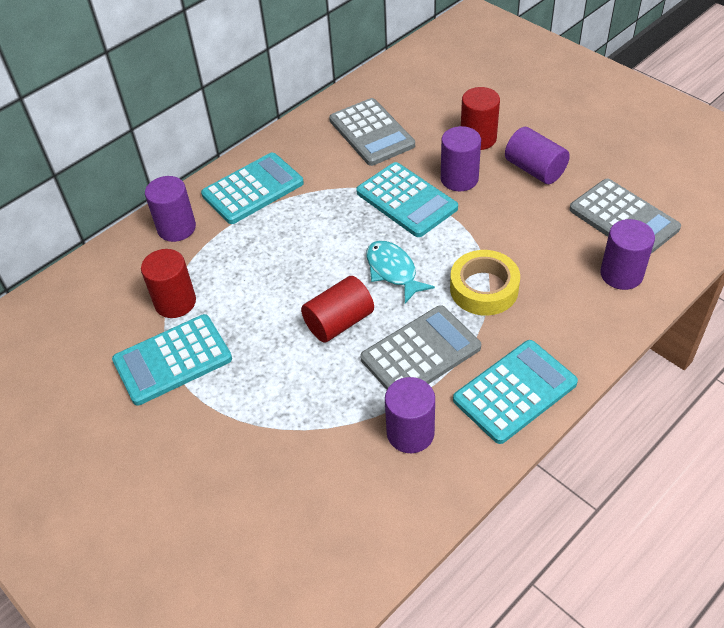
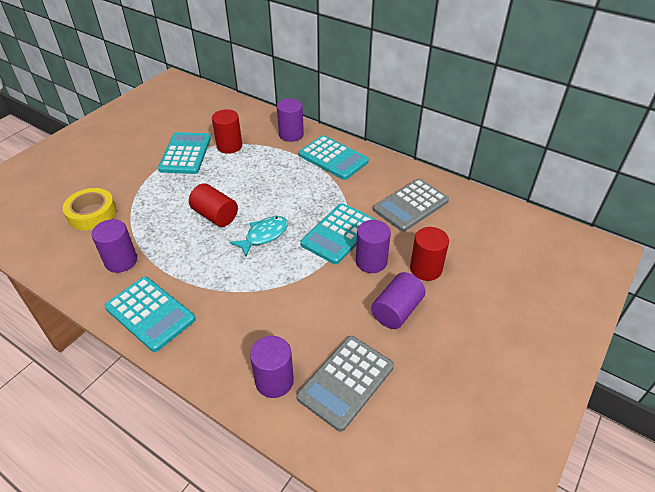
camera: 75 degrees right, 5 degrees down
turquoise calculator [112,314,232,406] -> turquoise calculator turned 45 degrees clockwise [158,132,211,174]
grey calculator [360,305,481,390] -> none
yellow tape [450,250,520,315] -> yellow tape moved to [63,188,117,231]

